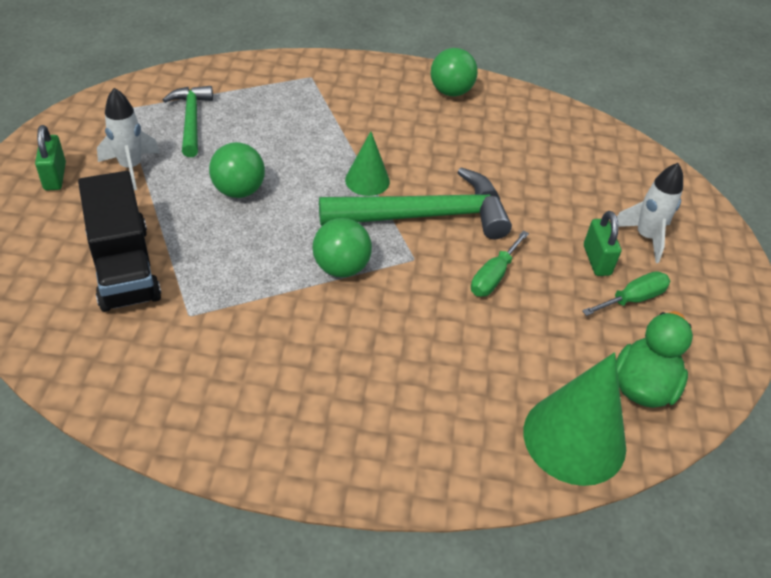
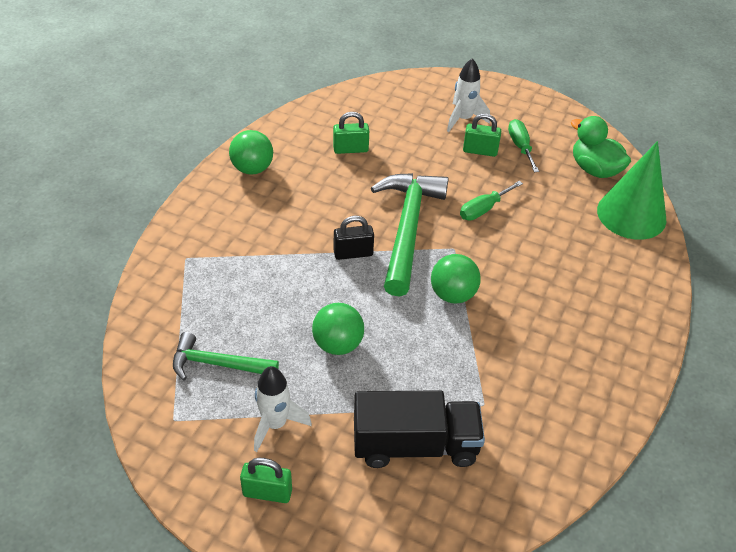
camera: 70 degrees left, 0 degrees up
green cone [345,131,390,196] -> black padlock [334,216,374,260]
green screwdriver [471,231,529,297] -> green screwdriver turned 90 degrees clockwise [460,181,523,220]
none -> green padlock [333,112,369,154]

